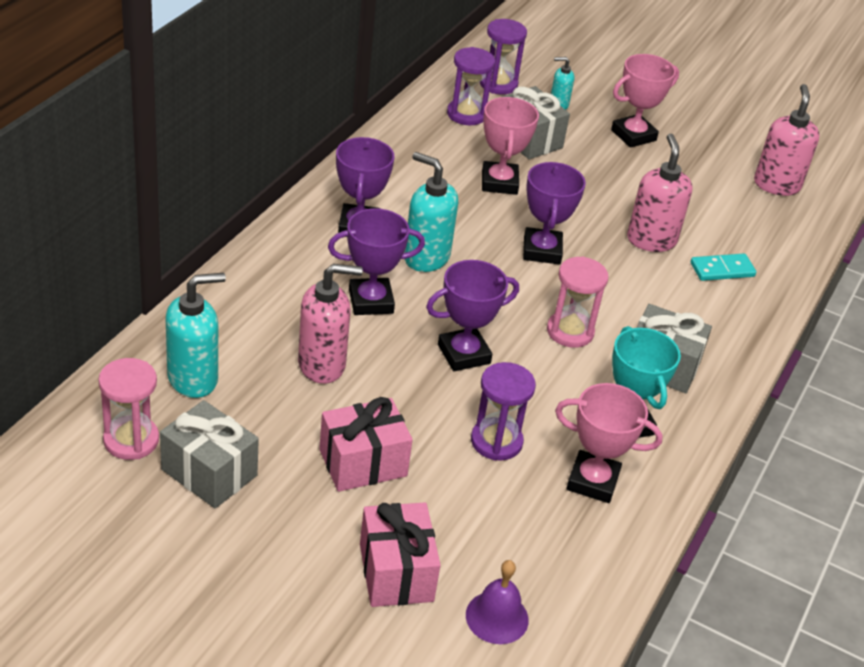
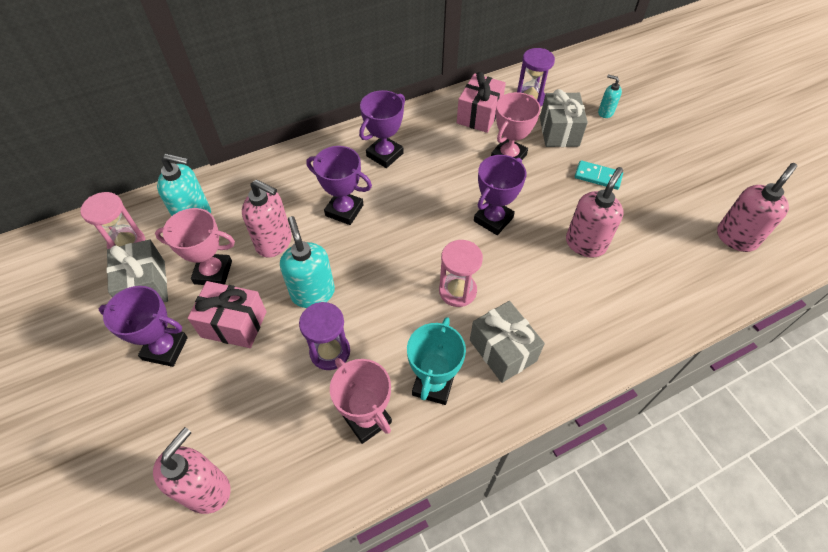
camera: 40 degrees right, 15 degrees up
pink gift [360,502,441,607] -> pink gift moved to [457,72,506,133]
turquoise soap dispenser [404,152,458,272] -> turquoise soap dispenser moved to [280,216,335,308]
purple trophy [426,260,519,371] -> purple trophy moved to [99,286,188,367]
purple bell [466,560,529,644] -> pink soap dispenser [153,427,231,514]
purple hourglass [480,19,527,95] -> none
pink trophy [611,54,679,148] -> pink trophy moved to [155,208,235,285]
turquoise domino [691,254,756,281] -> turquoise domino moved to [575,160,623,190]

